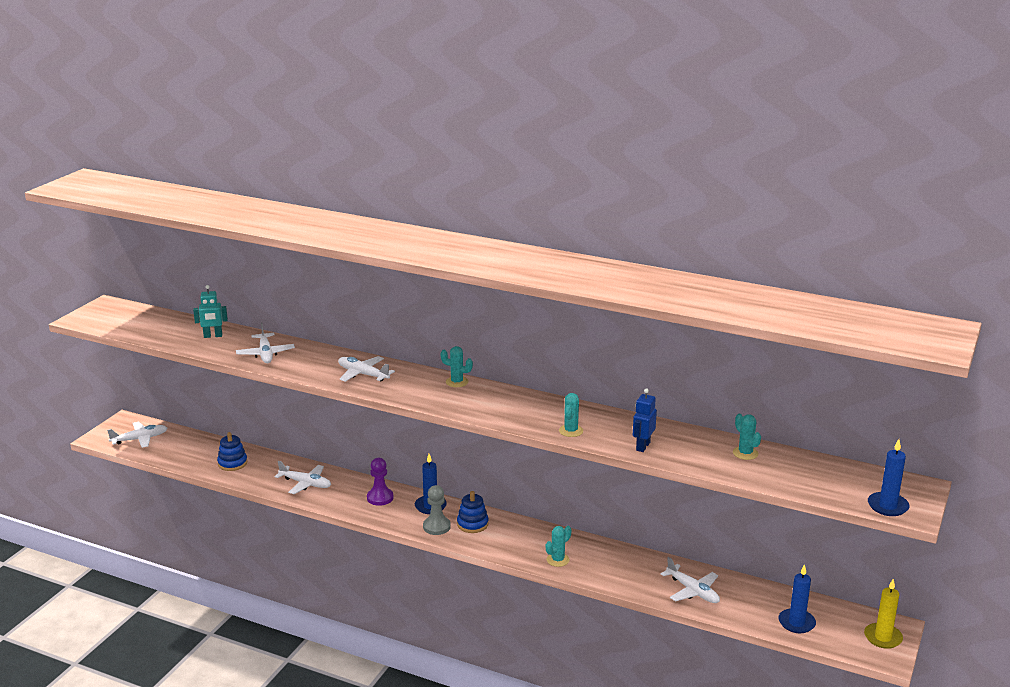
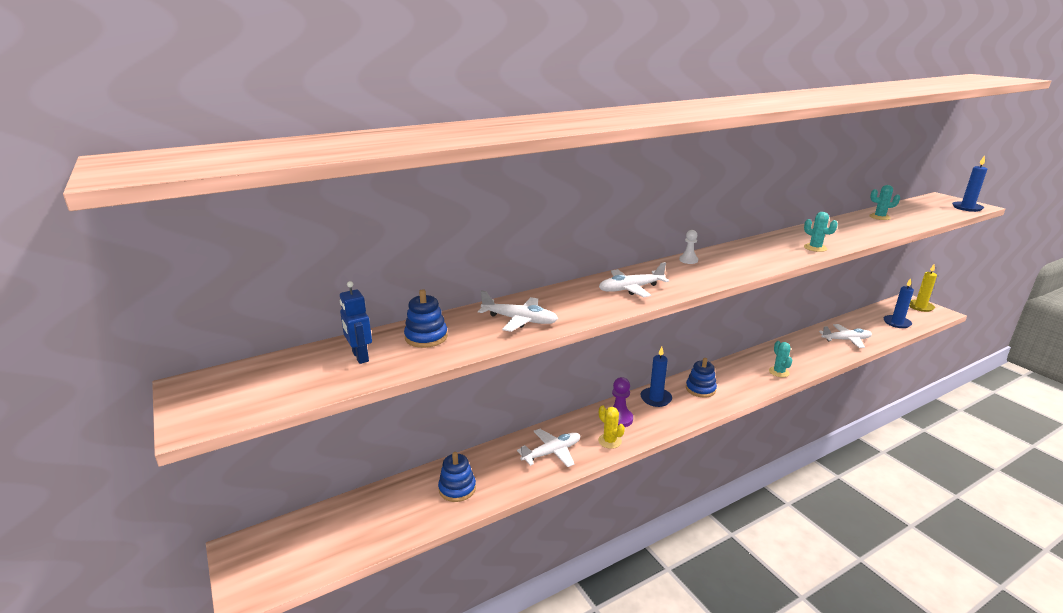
camera: 55 degrees left, 0 degrees up
white plane [107,422,167,448] -> none
turquoise robot [193,285,228,338] -> blue stacking toy [404,289,448,348]
grey pawn [423,485,451,535] -> none
turquoise cactus [441,346,473,387] -> white pawn [679,230,698,264]
blue robot [633,388,657,452] -> blue robot moved to [340,281,372,364]
none -> yellow cactus [598,405,625,449]

